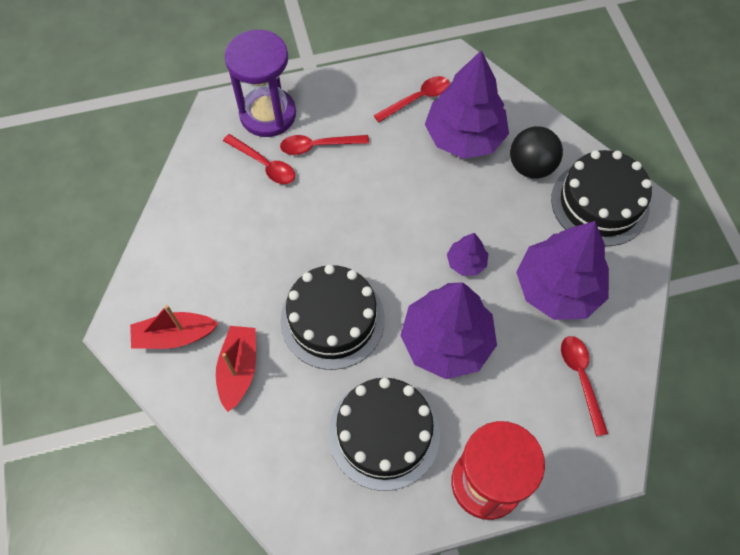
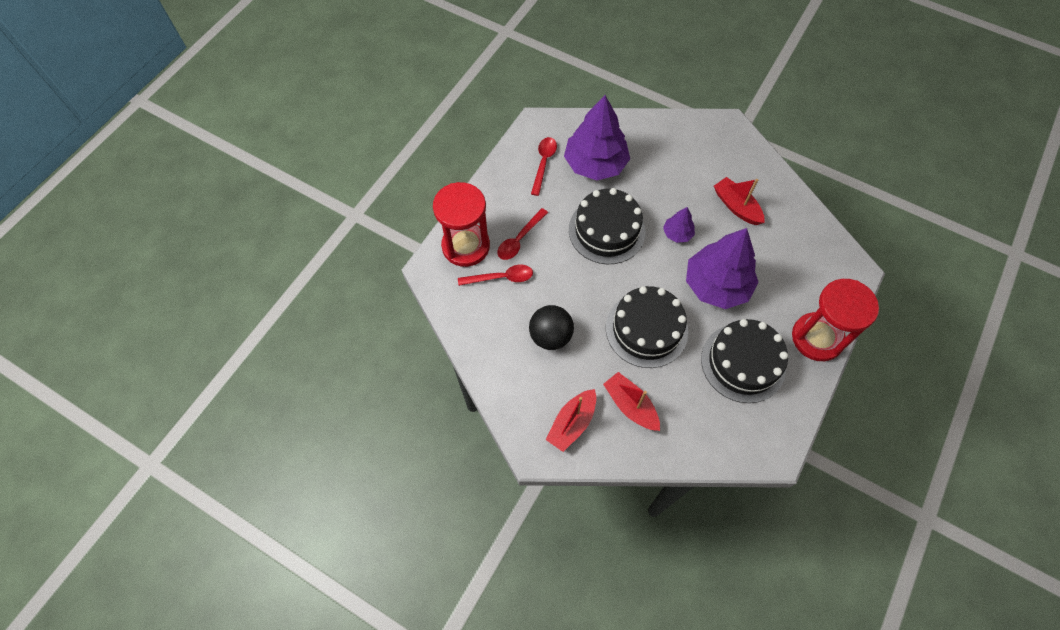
camera: 45 degrees left, 0 degrees up
purple hourglass [225,30,296,137] -> red hourglass [433,182,490,267]
black ball [510,126,563,179] -> black ball moved to [529,305,574,350]
purple tree [516,221,609,320] -> red boat [714,177,765,225]
black cake [551,150,652,246] -> black cake moved to [569,188,646,264]
red spoon [561,336,608,436] -> none

